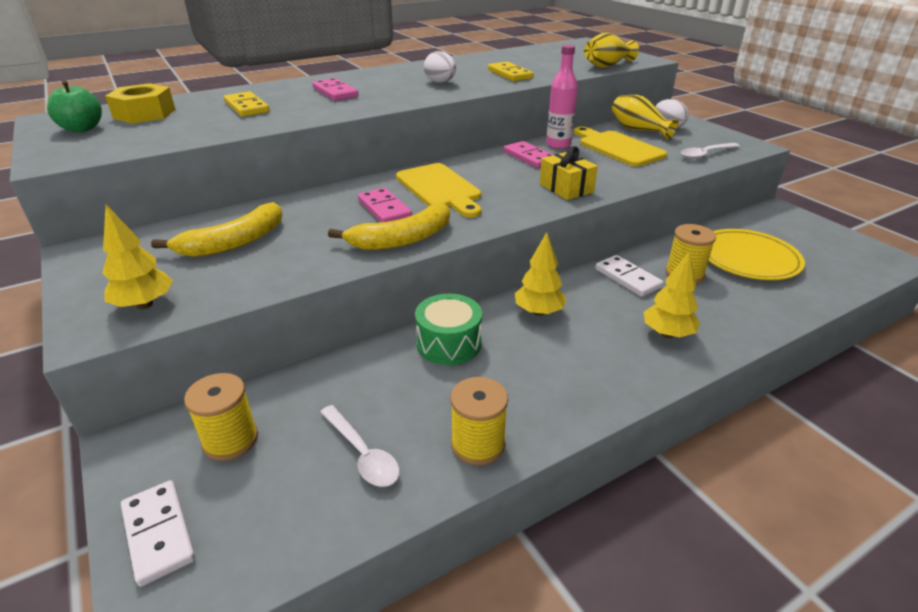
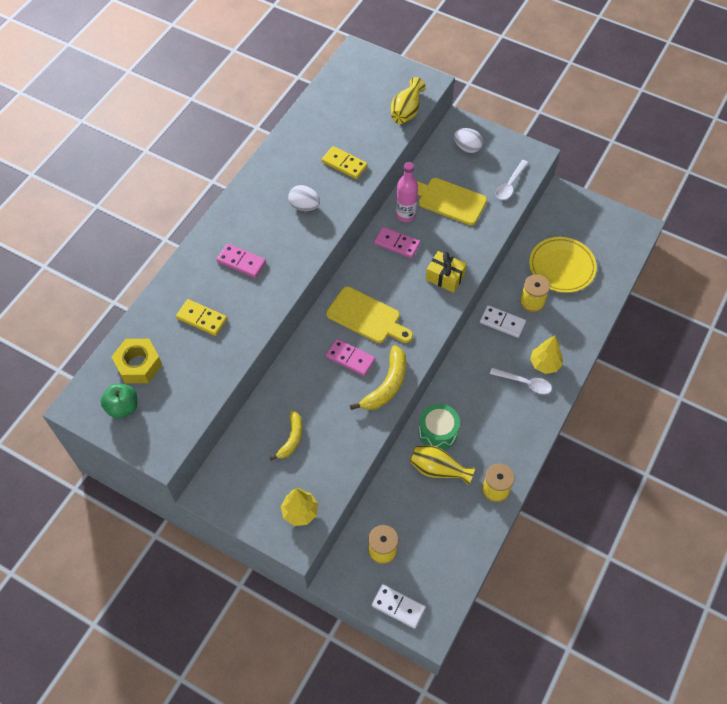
camera: 30 degrees left, 25 degrees up
yellow banana [151,202,282,257] -> yellow banana [270,411,303,461], size x0.66
white spoon [320,405,400,487] -> white spoon moved to [490,368,552,394]
yellow tree [515,232,567,316] -> none
yellow vase [612,95,679,140] -> yellow vase moved to [410,445,475,485]

